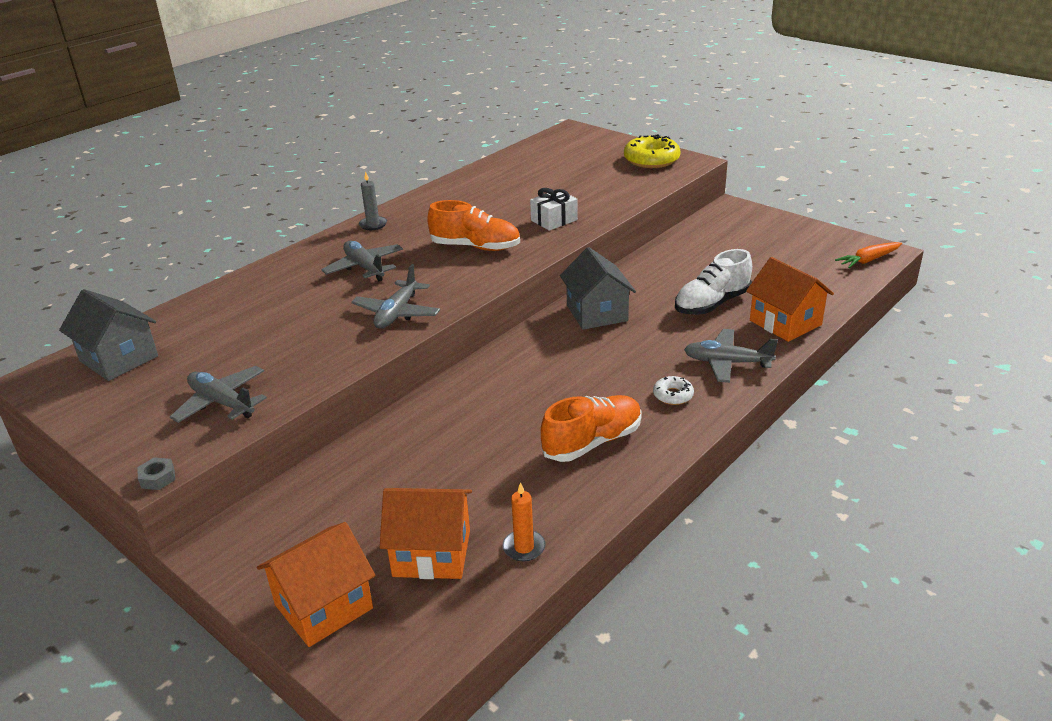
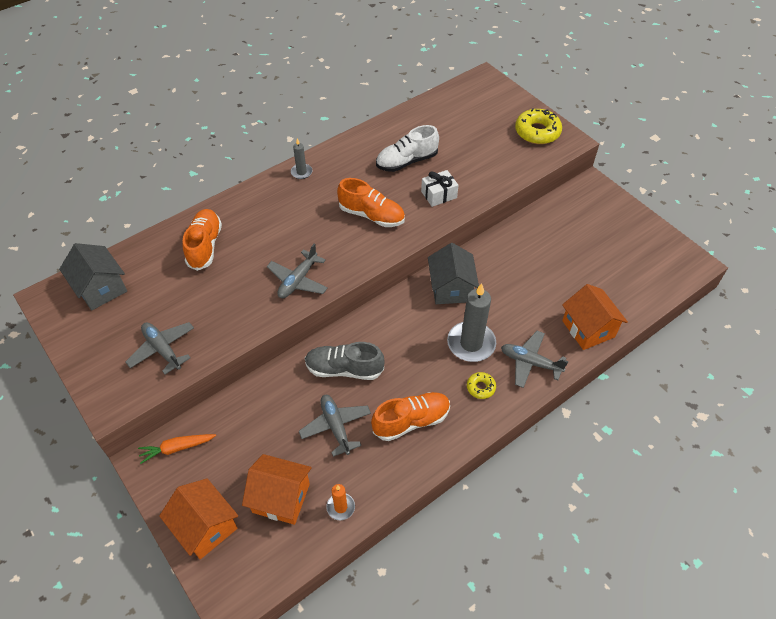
camera: 10 degrees right, 20 degrees up
grey nut [137,457,175,490] -> none
orange house [257,522,376,647] -> orange house turned 75 degrees clockwise [159,478,238,559]
grey plane [322,241,403,281] -> grey plane moved to [299,395,371,457]
white donut [653,376,694,405] -> yellow donut [467,372,496,399]
white shoe [675,249,752,315] -> white shoe moved to [376,125,439,172]
orange carrot [835,242,902,268] -> orange carrot moved to [138,434,216,464]
none -> orange shoe [183,209,222,271]
none -> grey shoe [305,342,385,380]
none -> grey candle [447,283,496,362]

